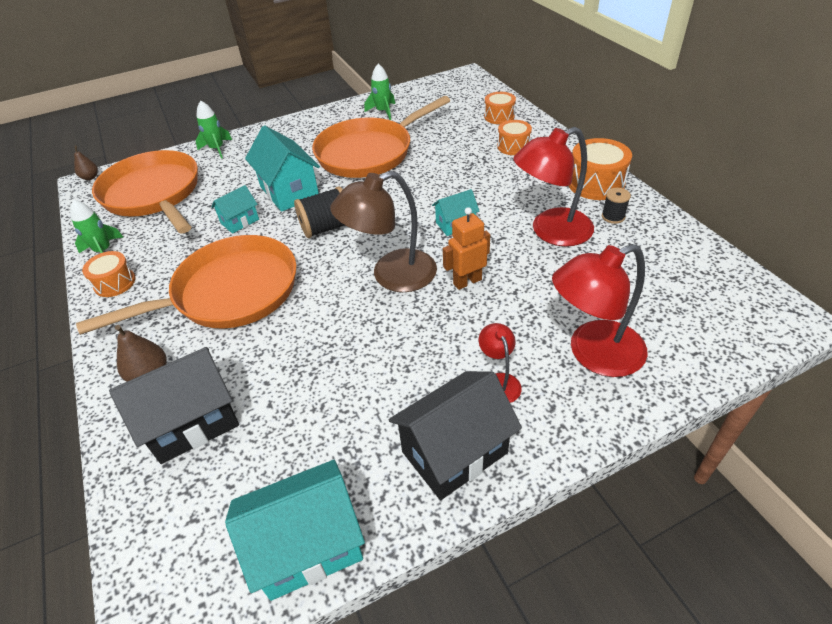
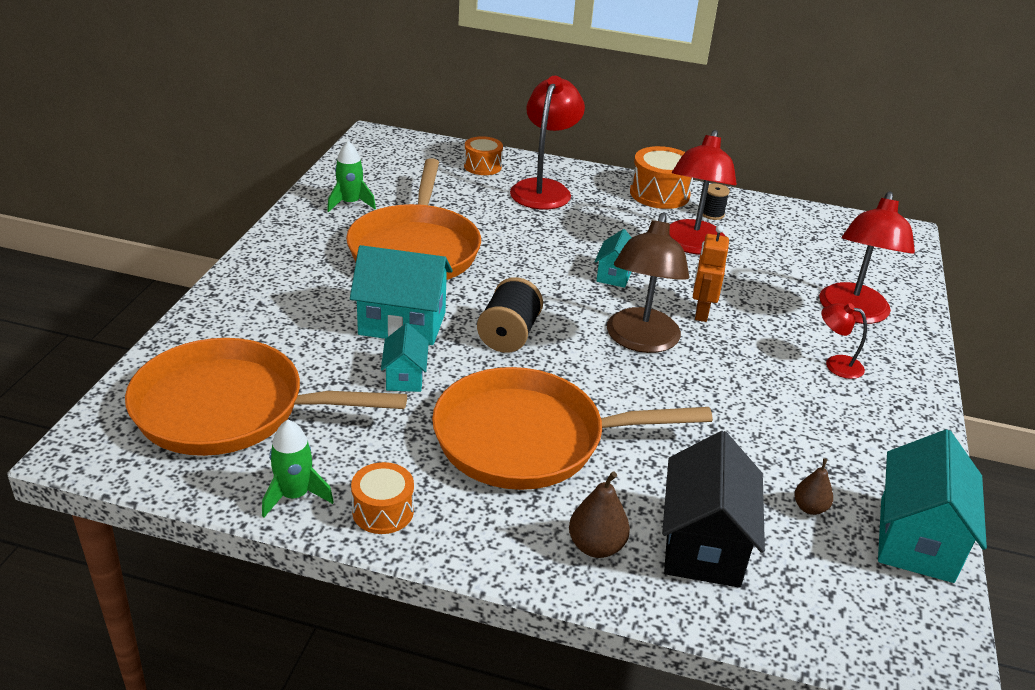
camera: 55 degrees left, 10 degrees down
brown pear [74,146,98,180] -> brown pear moved to [794,458,833,515]
orange pan [76,235,297,335] -> orange pan turned 105 degrees counterclockwise [432,367,712,490]
green rocket [196,100,232,159] -> none
black house [388,371,522,500] -> none
orange drum [497,120,532,155] -> red lamp [510,76,585,210]

